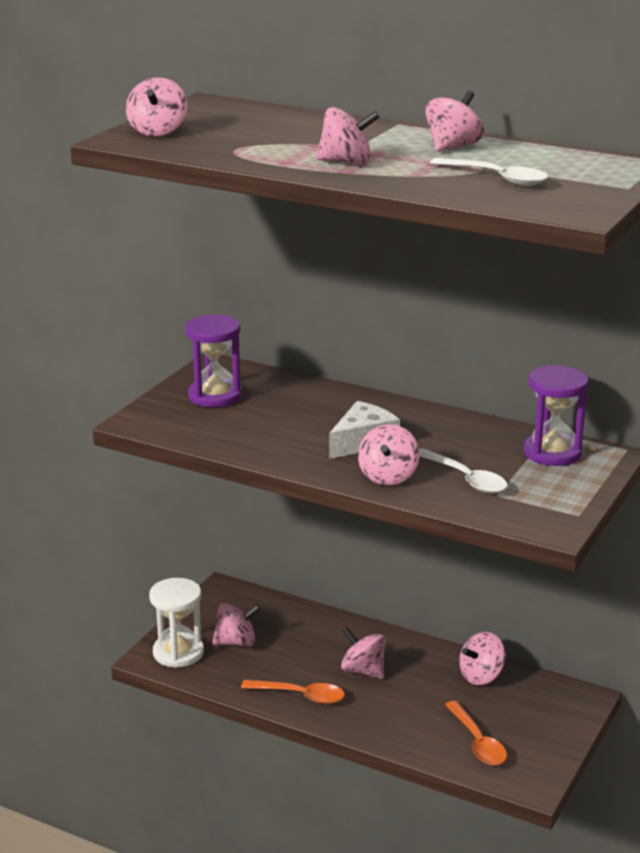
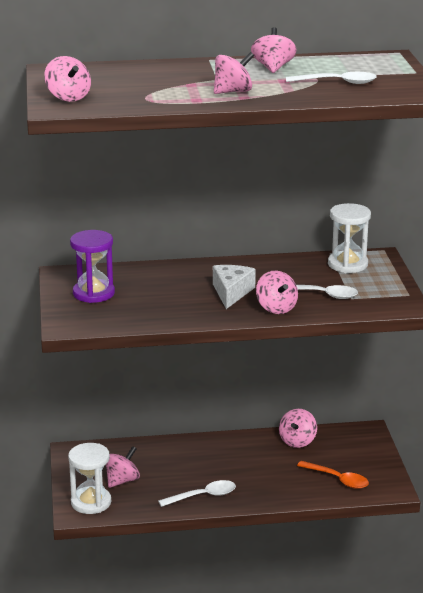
camera: 35 degrees left, 0 degrees up
orange spoon [241,680,345,704] -> white spoon [158,480,236,507]
pink spinning top [341,627,385,679] -> none
purple hourglass [524,365,589,466] -> white hourglass [328,203,371,273]

